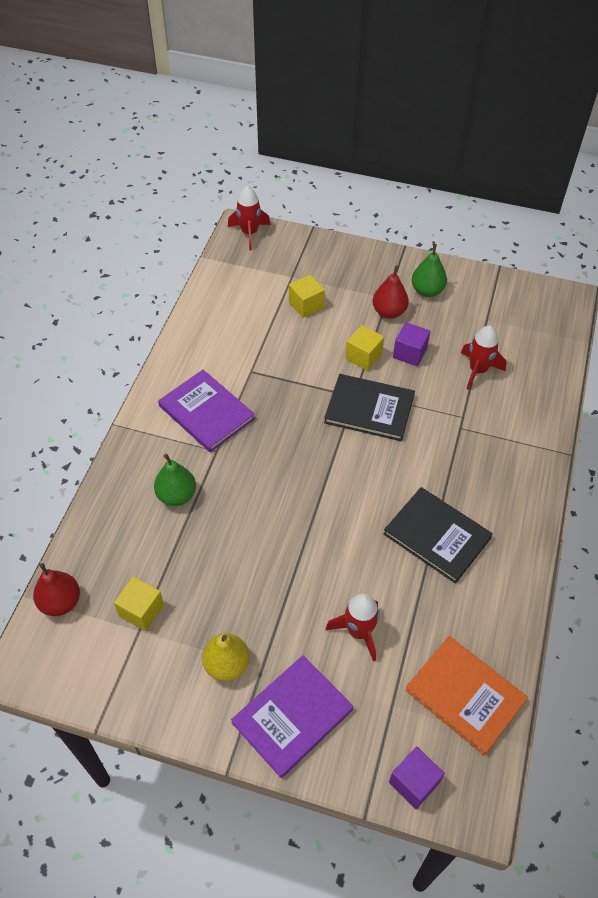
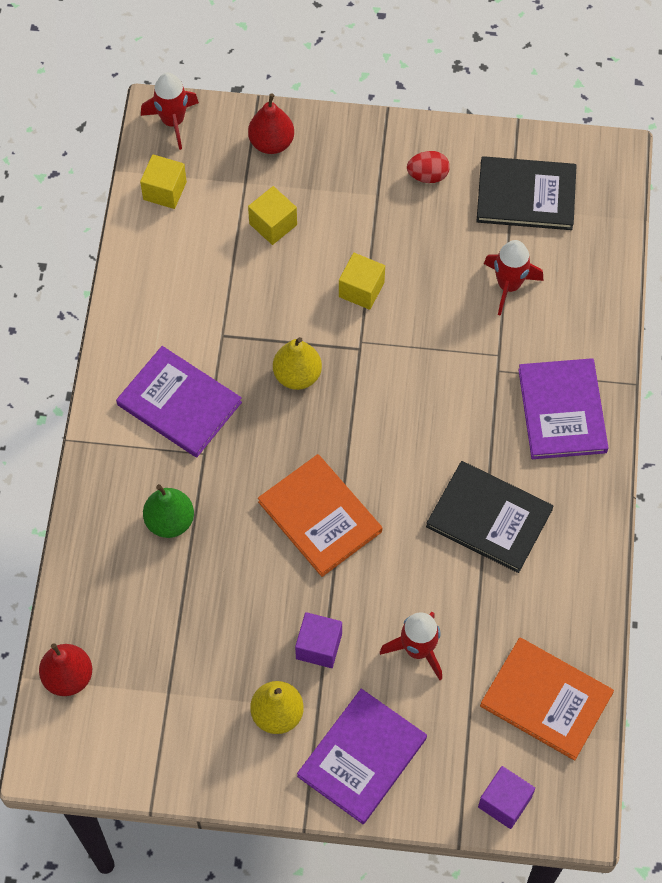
camera: 10 degrees left, 10 degrees up
yellow cube [114,576,164,631] -> yellow cube moved to [140,154,187,209]
black book [324,374,415,441] -> black book moved to [476,156,577,230]
red pear [373,265,409,319] -> red pear moved to [248,93,294,154]
purple cube [393,322,431,367] -> purple cube moved to [295,612,342,668]
green pear [412,244,447,297] -> red egg [407,151,450,183]
none -> orange book [258,454,382,577]
none -> yellow pear [273,337,322,390]
none -> purple book [518,358,609,459]

